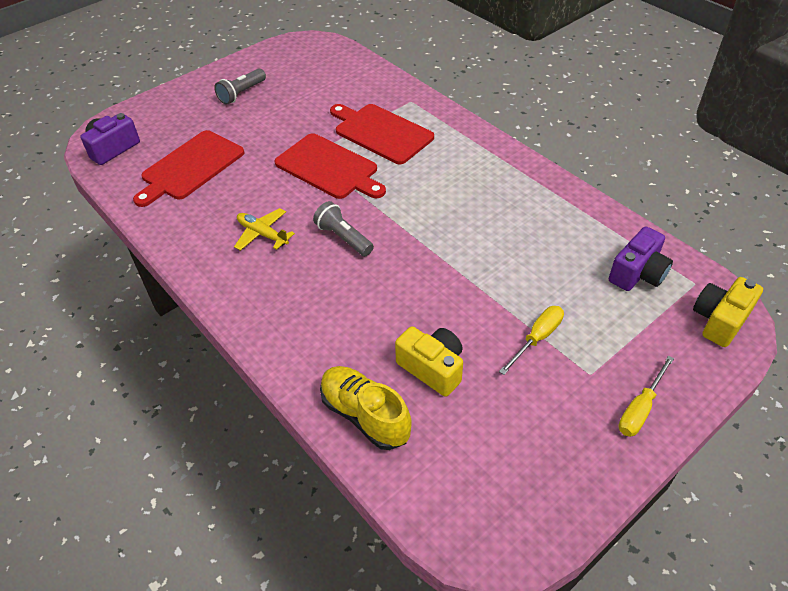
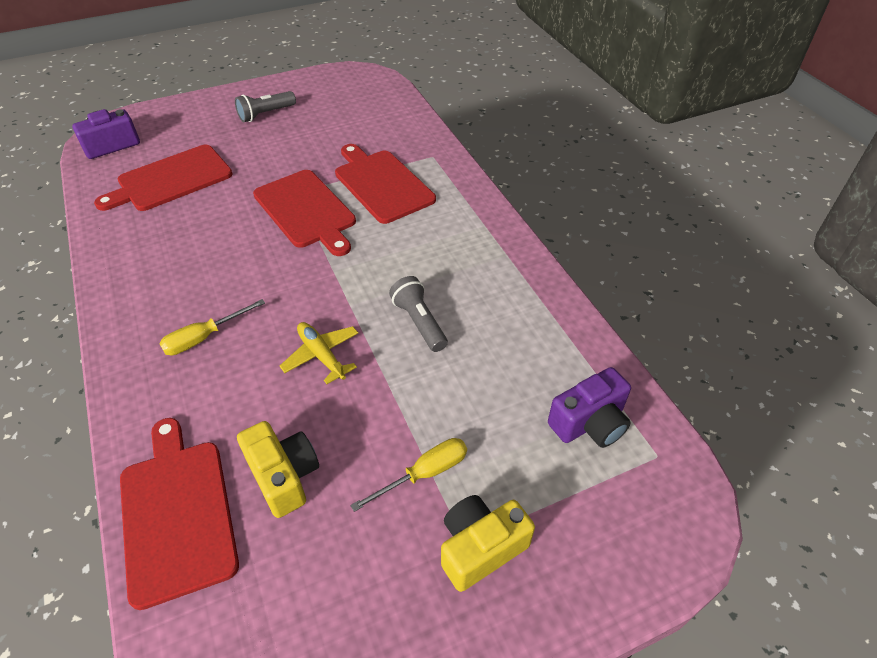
camera: 15 degrees right, 0 degrees up
yellow plane [234,208,295,251] -> yellow plane moved to [280,322,358,384]
grey flashlight [313,201,374,256] -> grey flashlight moved to [389,276,448,352]
yellow shoe [320,366,412,450] -> red cutting board [120,418,239,610]
yellow screwdriver [618,355,674,437] -> yellow screwdriver moved to [159,299,265,355]
yellow camera [693,277,763,347] -> yellow camera moved to [441,495,535,592]

